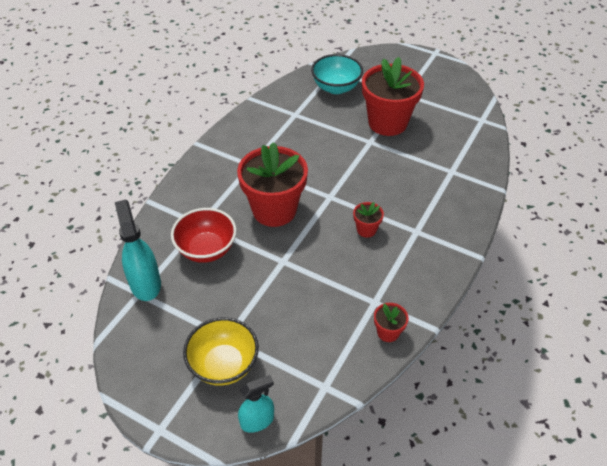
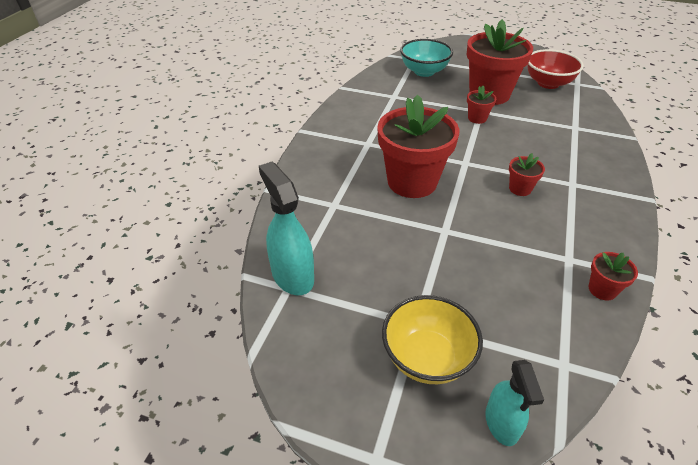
camera: 10 degrees left, 5 degrees down
red bowl [171,208,237,263] -> red bowl moved to [527,49,584,89]
turquoise spray bottle [238,375,274,433] -> turquoise spray bottle turned 120 degrees clockwise [485,360,544,446]
none -> red flower pot [467,86,496,124]

